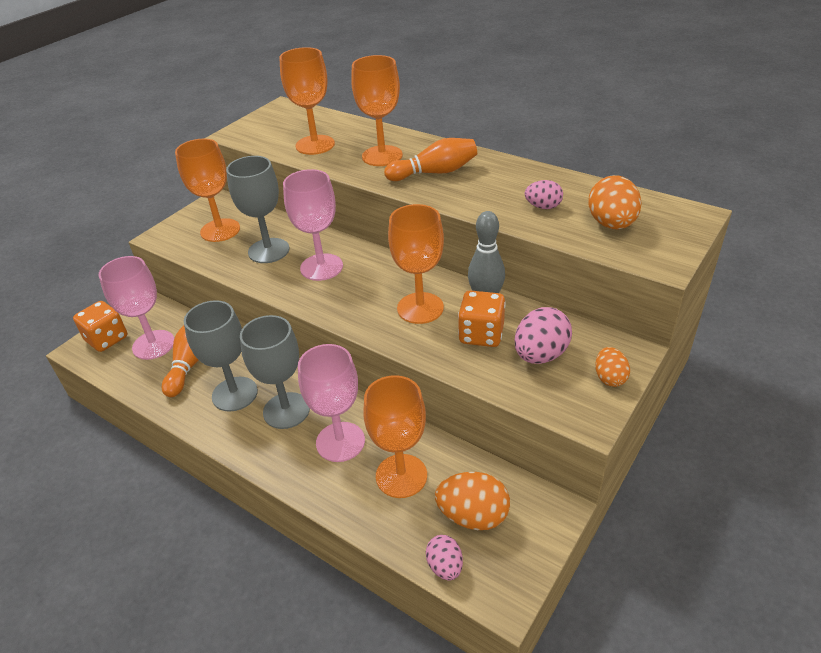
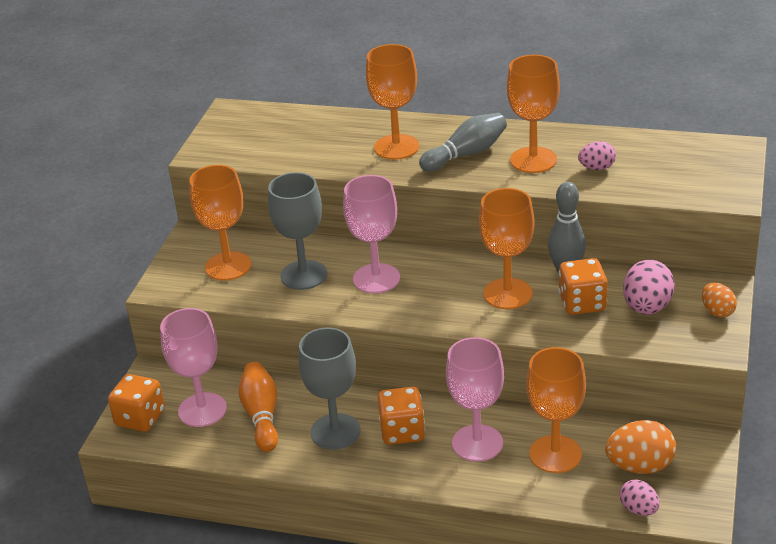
camera: 20 degrees left, 5 degrees down
grey goblet [240,315,310,429] -> orange dice [378,387,425,445]
orange goblet [279,47,335,155] -> orange goblet moved to [507,55,560,173]
orange bowling pin [384,138,477,181] -> grey bowling pin [419,113,507,172]
orange egg [588,175,642,229] -> none

